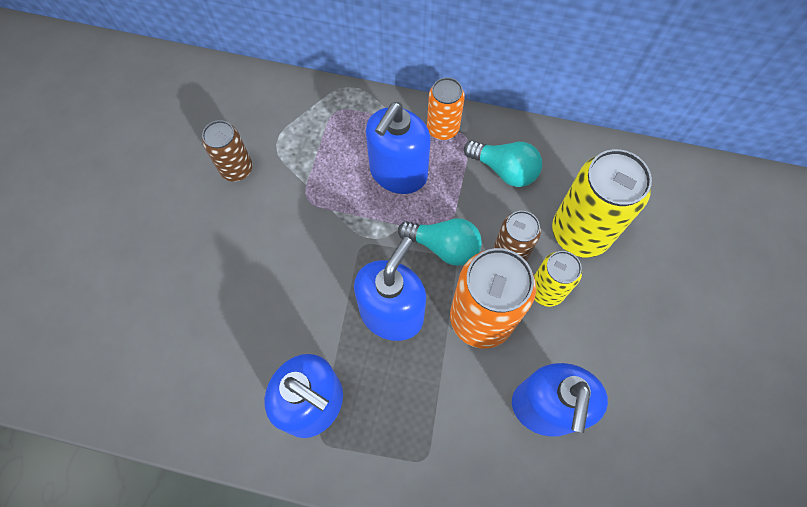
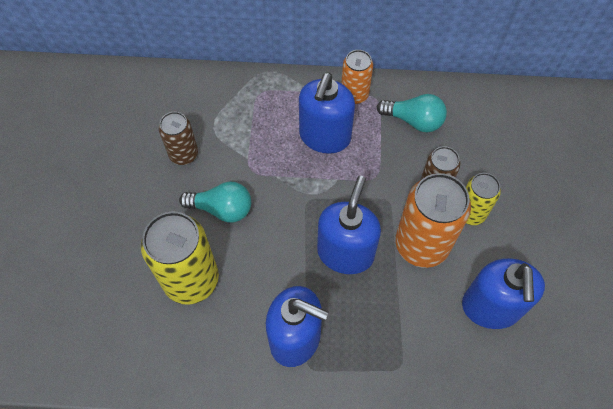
camera: 10 degrees left, 5 degrees down
turquoise light bulb [398,218,482,266] -> turquoise light bulb moved to [179,182,251,223]
yellow can [552,149,652,258] -> yellow can moved to [141,212,219,305]

